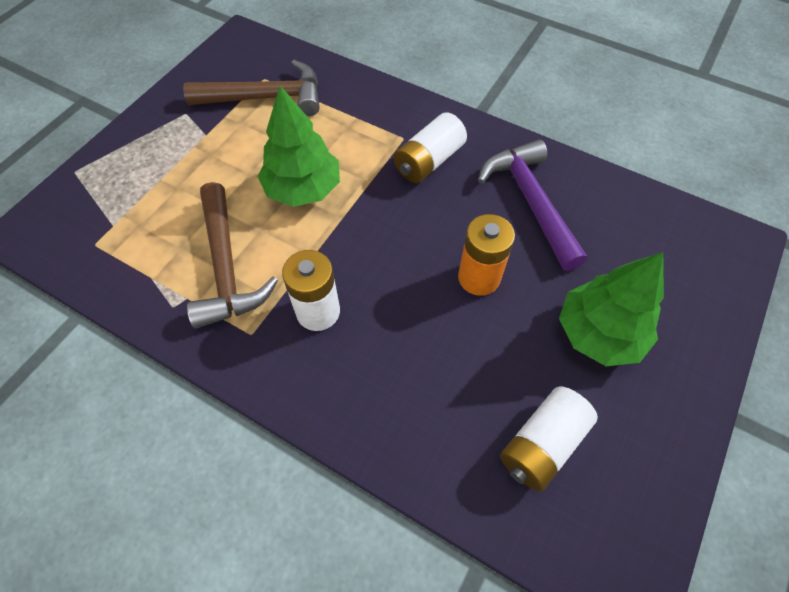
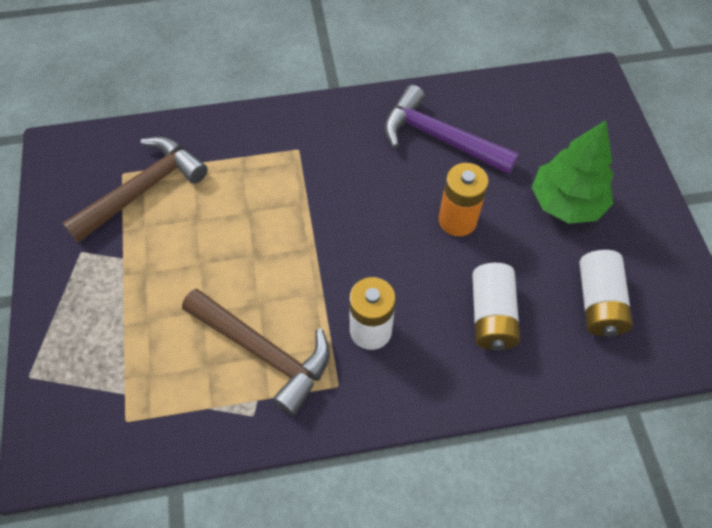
camera: 40 degrees left, 0 degrees up
green tree [258,86,340,207] -> none
white battery [394,112,467,183] -> white battery moved to [472,263,520,351]

